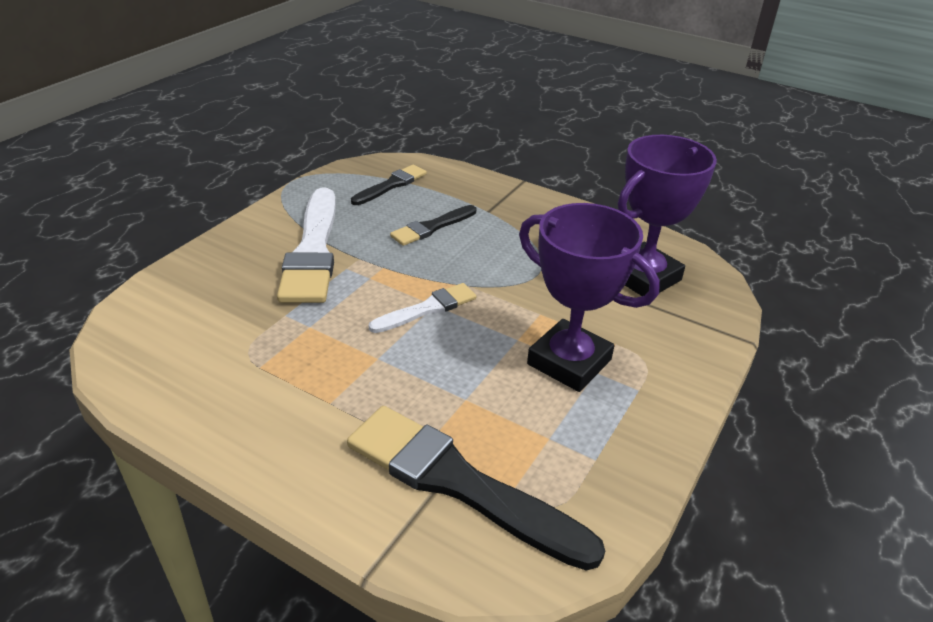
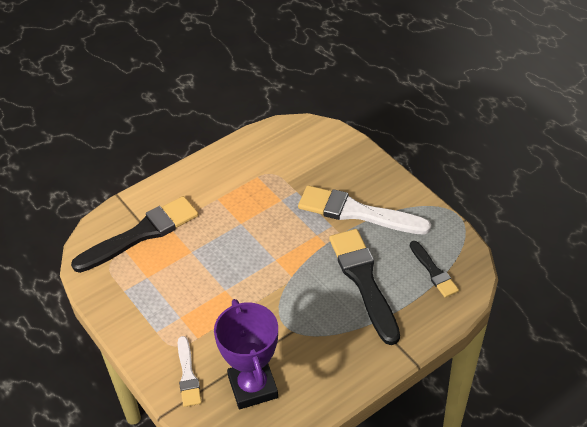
camera: 115 degrees right, 10 degrees up
white brush [368,283,477,333] -> white brush moved to [178,336,202,407]
black brush [390,205,476,246] -> black brush [329,229,400,345], size x1.87
purple trophy [519,203,660,392] -> none

